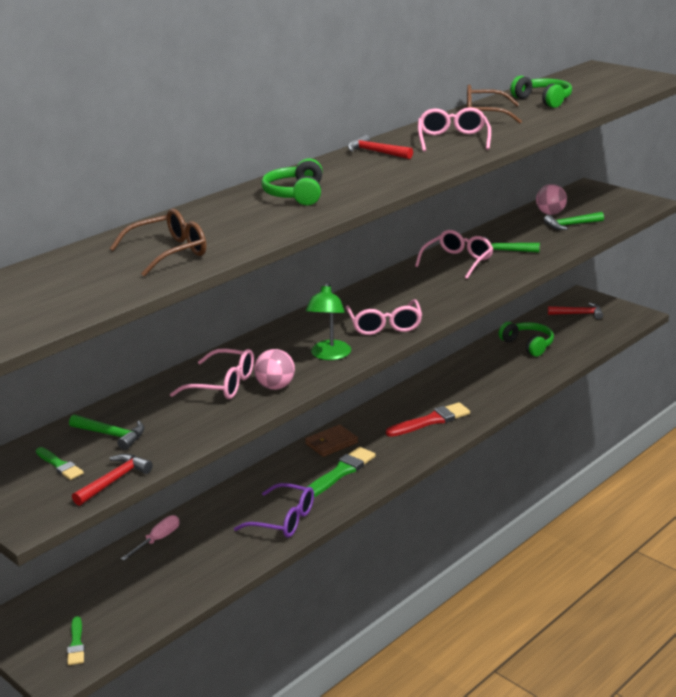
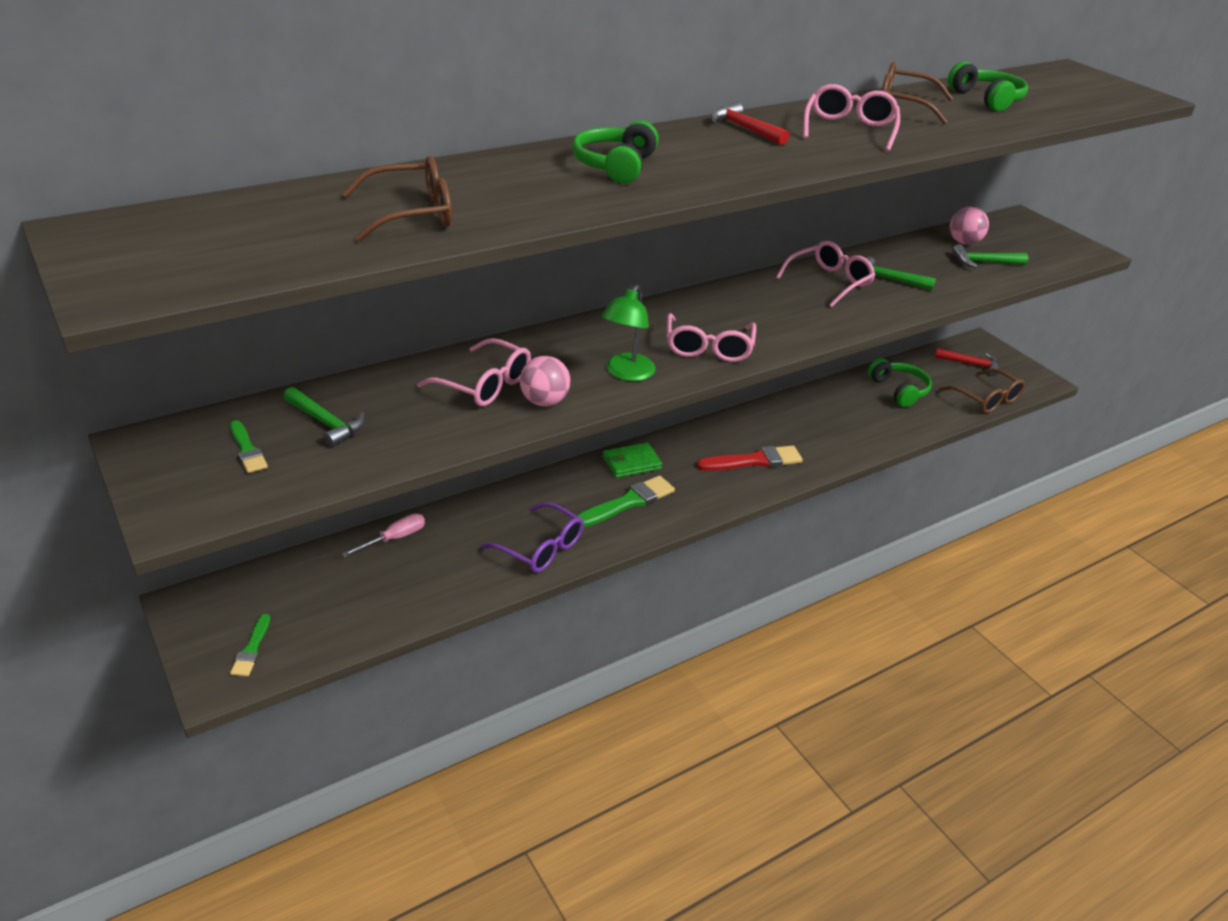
camera: 10 degrees right, 10 degrees up
red hammer [72,454,153,506] -> none
brown wallet [305,425,358,457] -> green wallet [603,442,662,478]
none -> brown glasses [939,368,1025,413]

